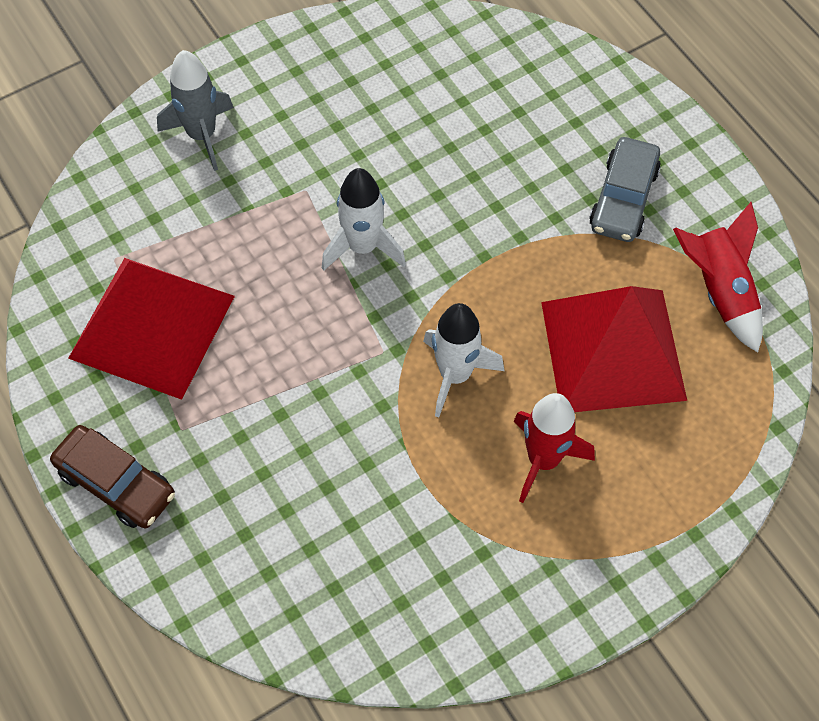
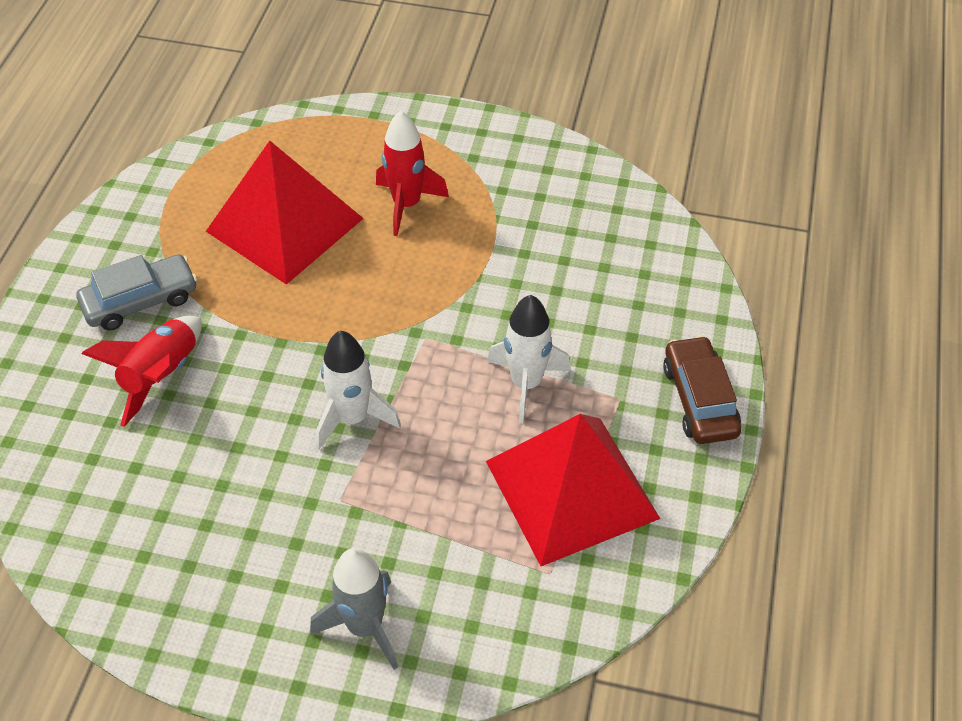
camera: 135 degrees left, 10 degrees down
white rocket [423,303,504,418] -> white rocket moved to [487,295,571,424]
red rocket [673,202,763,352] -> red rocket moved to [81,315,202,427]

